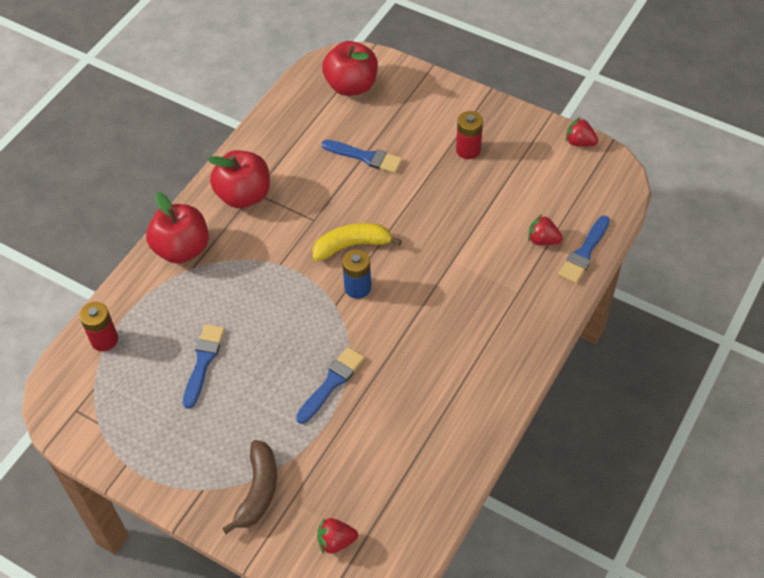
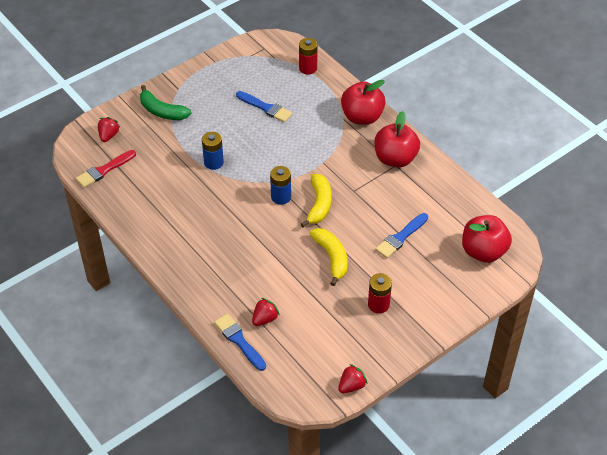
camera: 110 degrees right, 5 degrees down
brown banana [222,440,277,534] -> green banana [140,85,191,120]
blue brush [296,347,365,424] -> blue battery [202,132,224,170]
none -> red brush [76,150,136,188]
none -> yellow banana [309,228,348,286]

